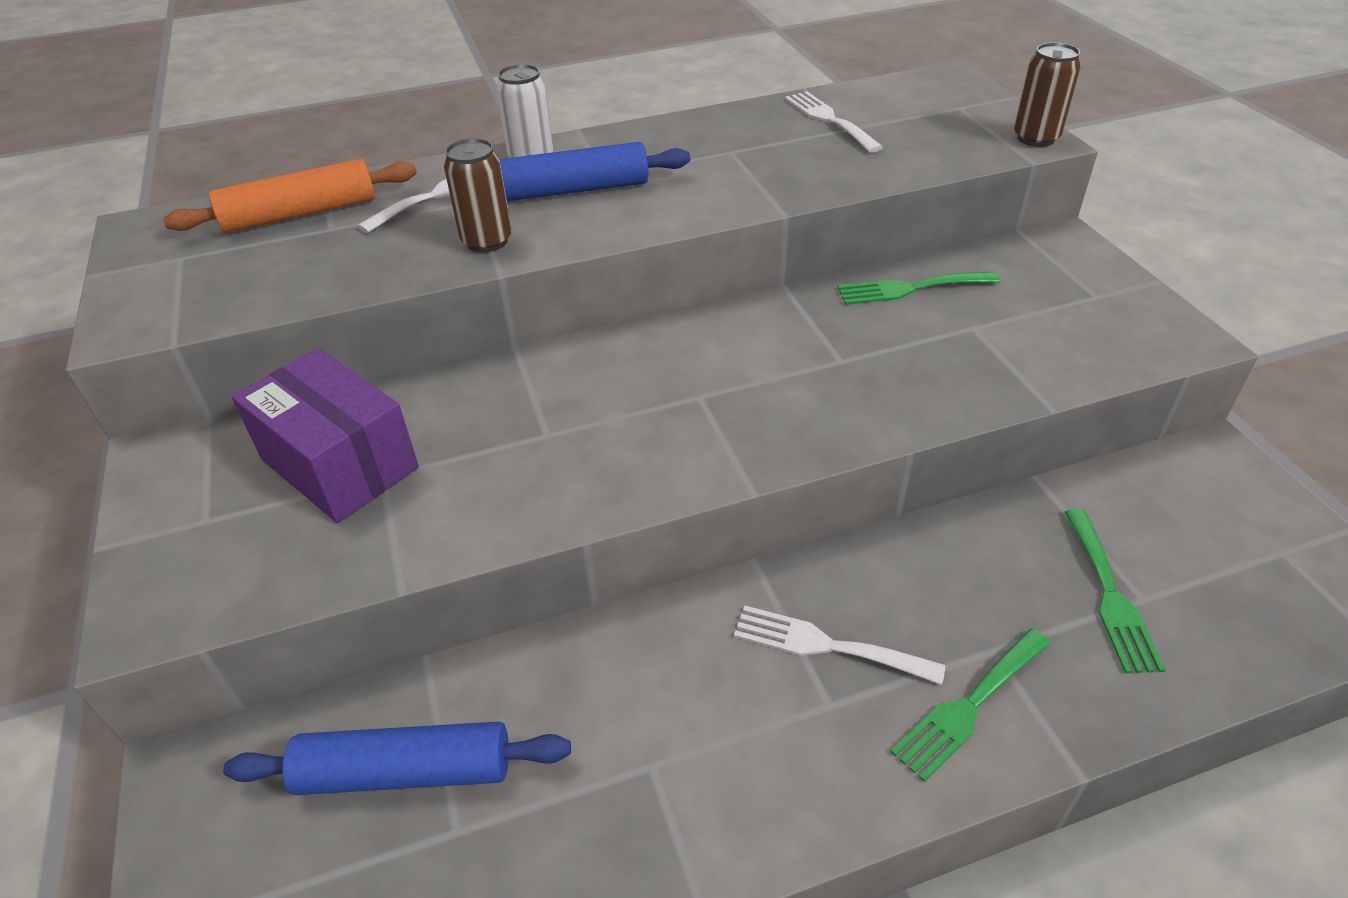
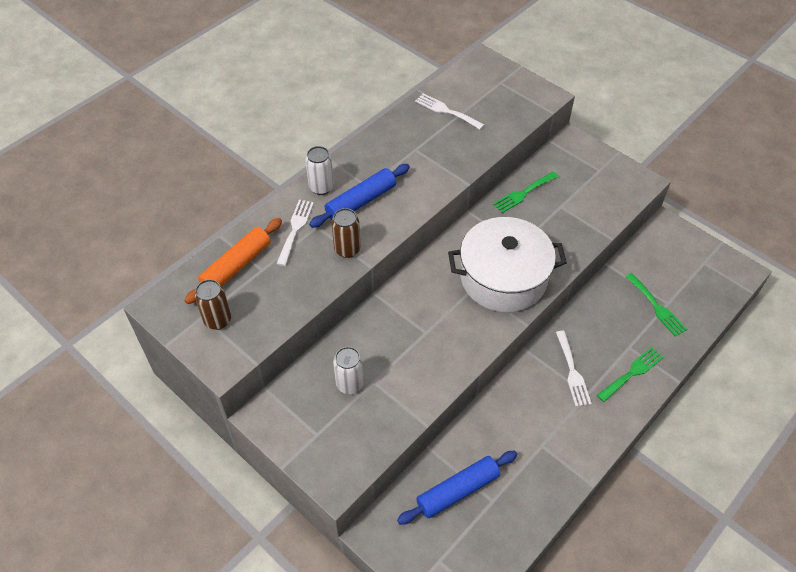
camera: 30 degrees left, 10 degrees up
purple box [232,348,419,523] -> white can [333,347,364,394]
white fork [734,606,946,685] -> white fork turned 90 degrees counterclockwise [556,331,592,407]
green fork [891,628,1051,782] -> green fork turned 150 degrees counterclockwise [597,347,664,402]
brown can [1014,42,1081,147] -> brown can moved to [195,279,231,330]
none -> white pot [448,217,567,312]

